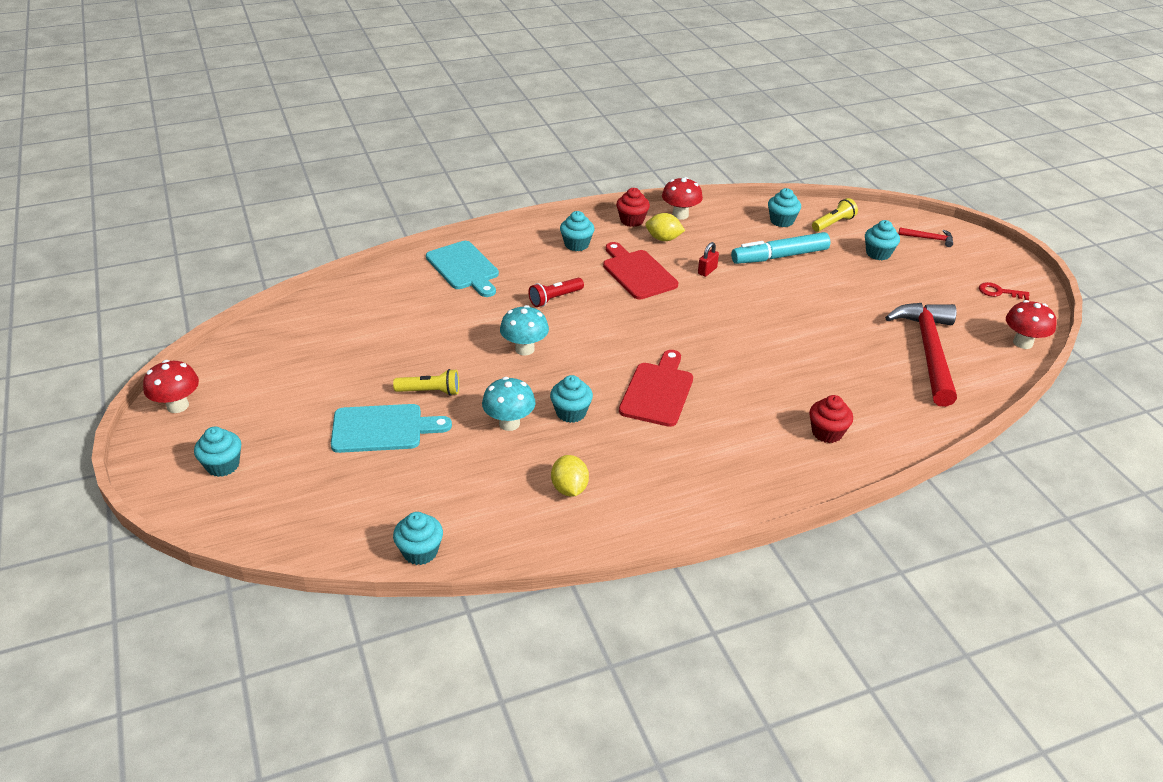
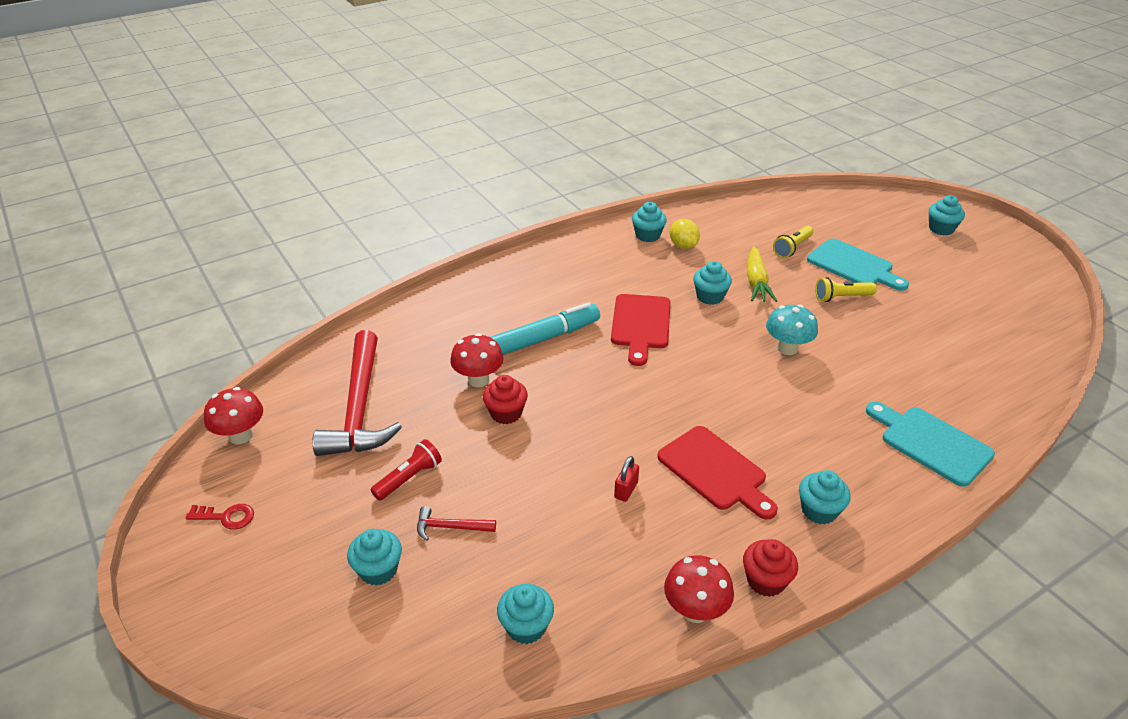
camera: 170 degrees right, 0 degrees up
red mushroom [143,360,199,413] -> red mushroom moved to [450,333,504,387]
turquoise cutting board [331,404,452,453] -> turquoise cutting board turned 120 degrees counterclockwise [807,238,909,291]
turquoise cupcake [393,512,443,565] -> turquoise cupcake moved to [632,202,667,242]
turquoise mushroom [482,377,536,431] -> yellow carrot [747,246,777,302]
red flashlight [528,278,584,307] -> red flashlight moved to [371,439,442,501]
yellow lemon [645,213,685,241] -> none
turquoise marker [731,232,830,264] -> turquoise marker moved to [490,302,600,355]
red cupcake [809,395,853,443] -> red cupcake moved to [483,375,528,424]
yellow flashlight [812,198,858,232] -> yellow flashlight moved to [773,225,813,258]
red hammer [898,227,953,247] -> red hammer moved to [417,506,496,541]

